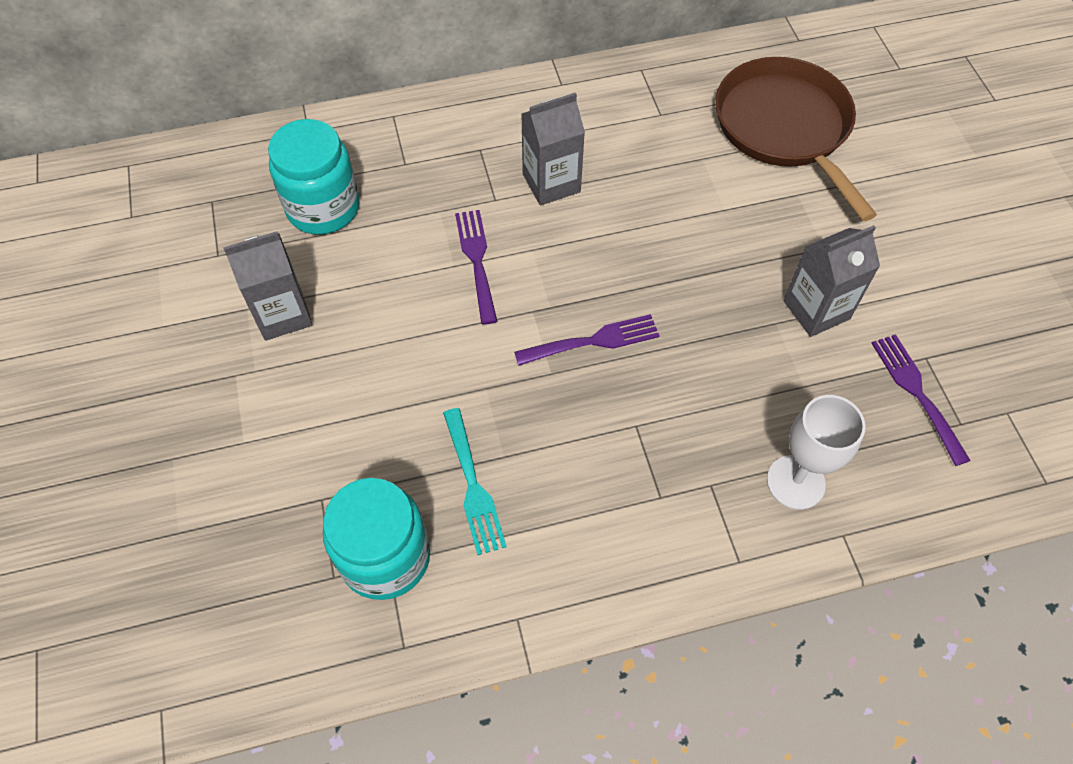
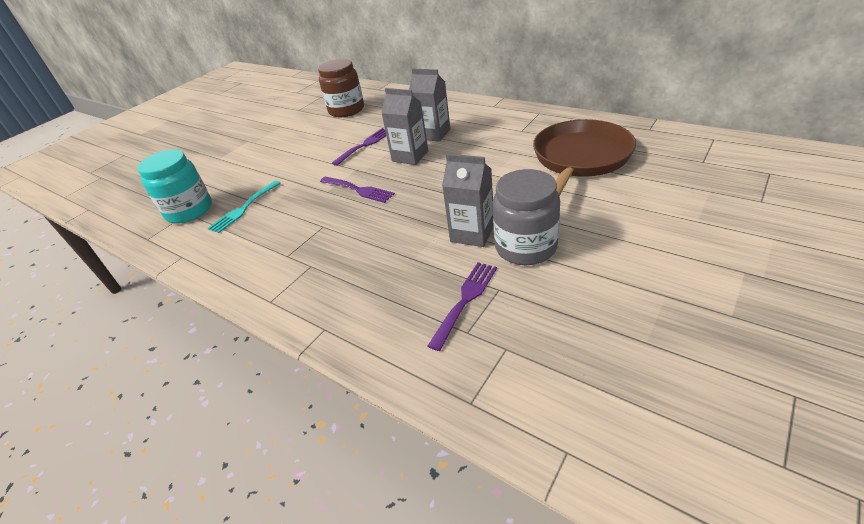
camera: 55 degrees right, 20 degrees down
grey carton [223,232,313,341] -> grey carton moved to [381,88,428,165]
turquoise jar [268,119,360,235] -> brown jar [318,59,364,117]
white goblet [767,395,866,510] -> none
none -> grey jar [493,169,560,265]

